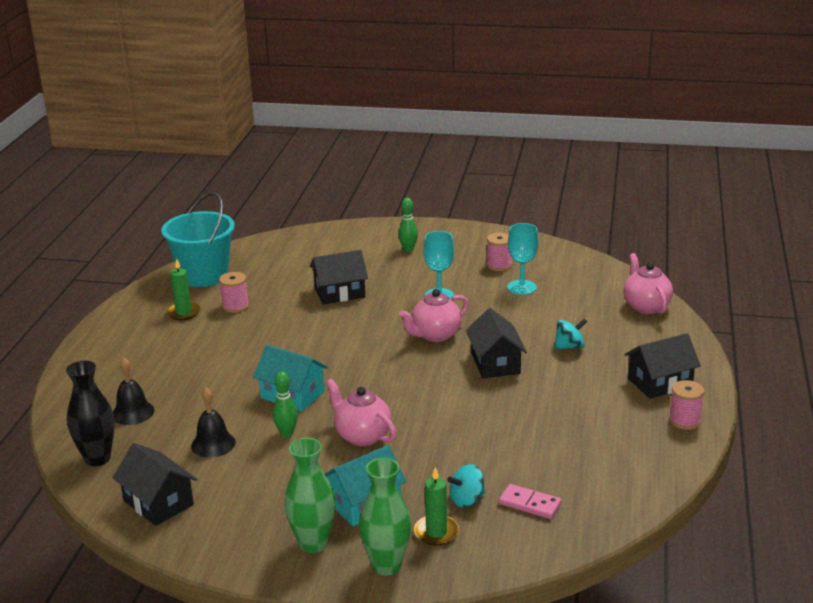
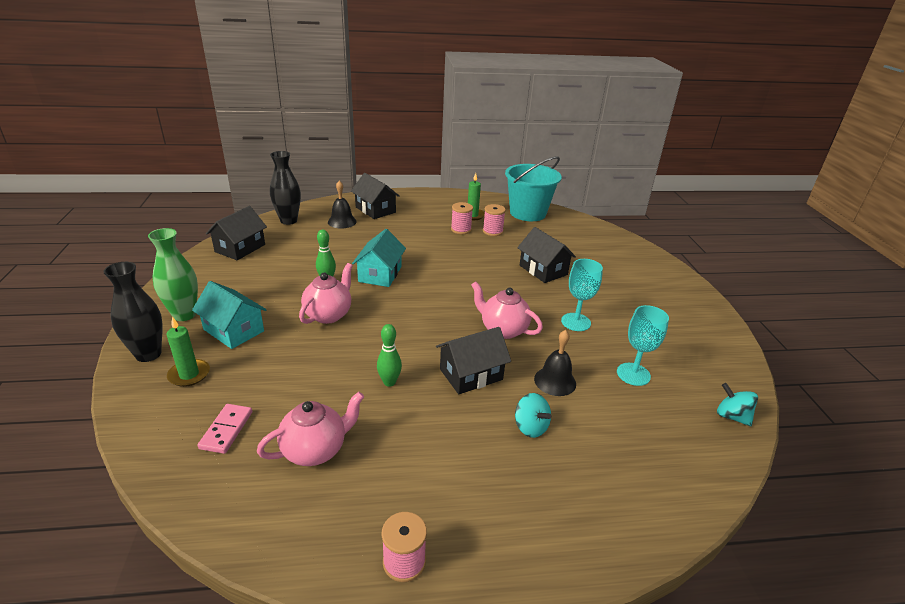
camera: 70 degrees right, 5 degrees up
black bell [191,387,236,458] -> black bell moved to [534,330,576,396]
green vase [359,458,411,576] -> black vase [103,262,162,362]
green bowling pin [398,198,418,252] -> green bowling pin moved to [377,324,402,387]
turquoise spinning top [447,464,485,508] -> turquoise spinning top moved to [717,383,758,426]
pink spool [487,232,512,271] -> pink spool moved to [451,202,473,234]
pink teapot [623,253,673,314] -> pink teapot moved to [257,392,364,466]
black house [624,333,701,399] -> black house moved to [351,173,400,219]

